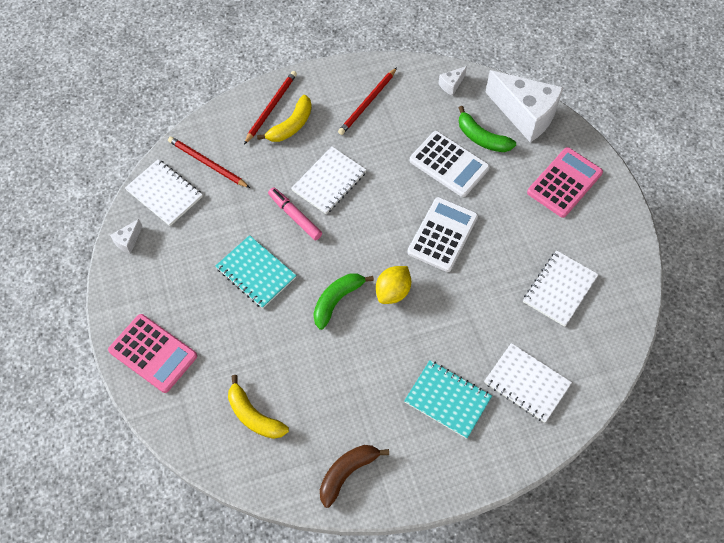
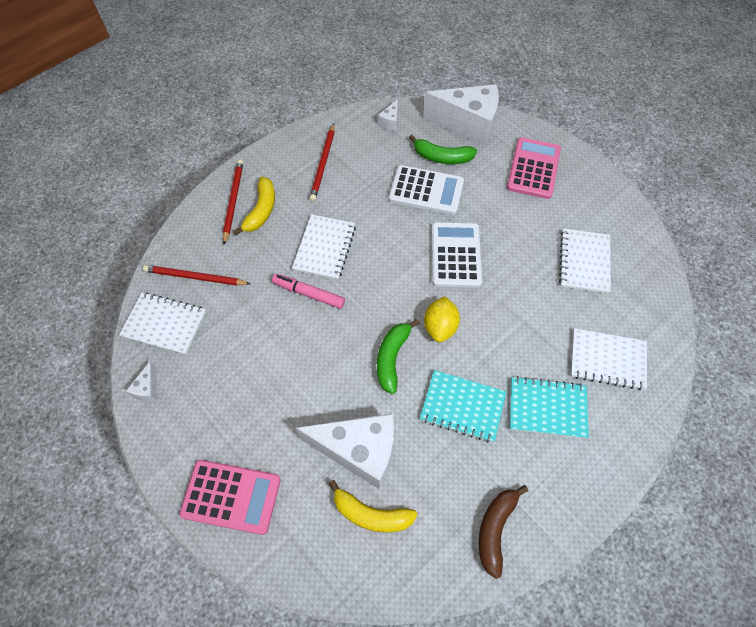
camera: 25 degrees left, 0 degrees up
turquoise notebook [216,235,297,309] -> turquoise notebook moved to [420,370,506,442]
none -> white cheese [296,413,394,489]

